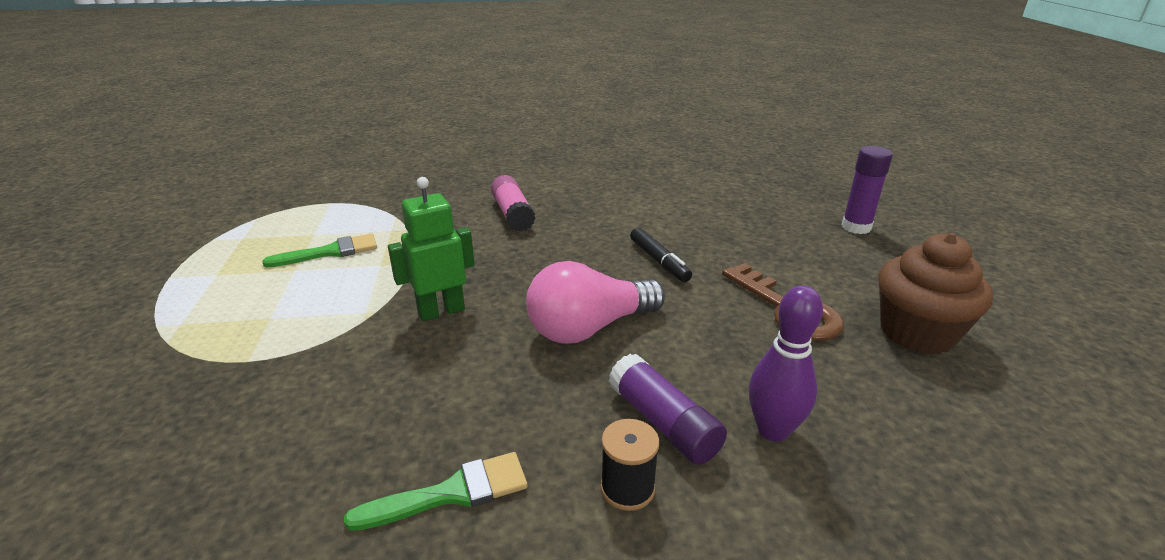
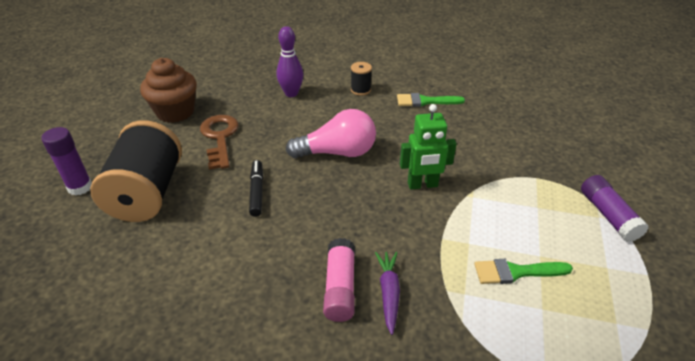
camera: 160 degrees left, 10 degrees up
purple glue stick [609,354,727,465] -> purple glue stick moved to [581,175,649,242]
none -> black spool [90,120,182,222]
none -> purple carrot [375,252,400,335]

